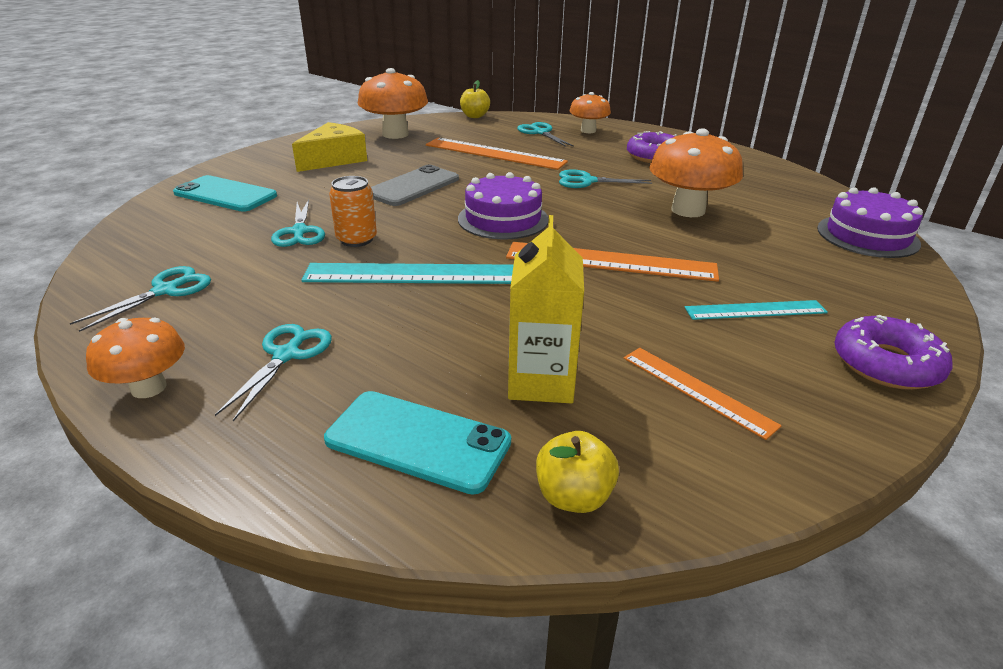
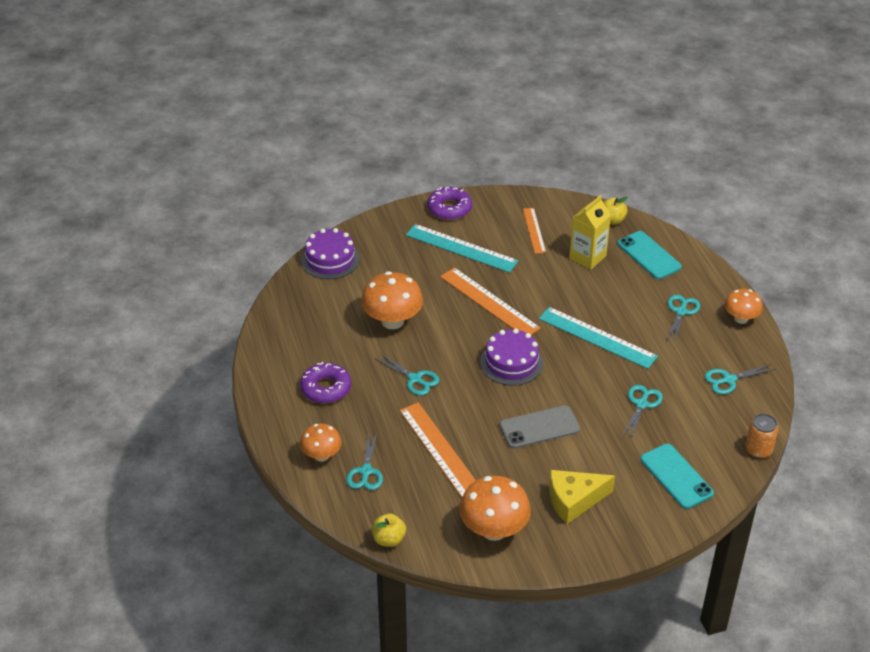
camera: 145 degrees left, 10 degrees up
turquoise scissors [215,324,332,421] -> turquoise scissors turned 150 degrees clockwise [667,295,700,344]
orange can [329,176,377,247] -> orange can moved to [745,414,778,458]
turquoise ruler [684,300,828,320] -> turquoise ruler [406,224,518,273], size x1.67

